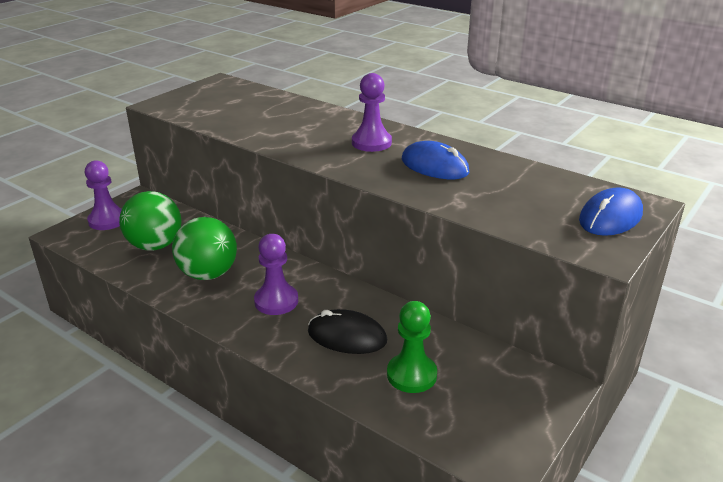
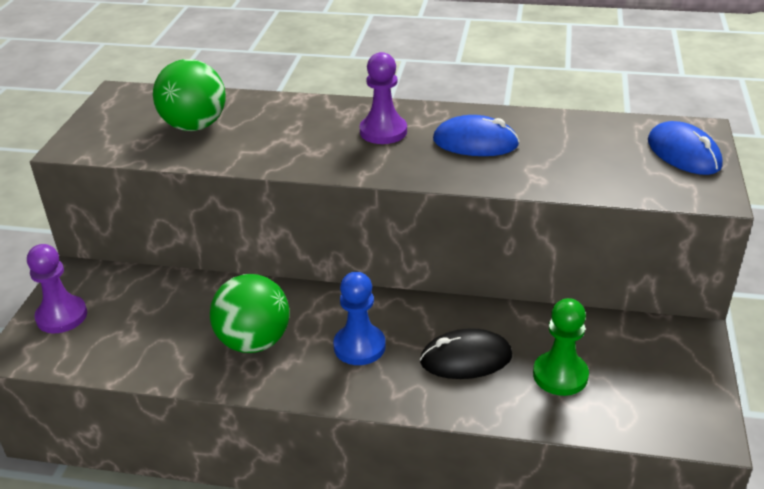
camera: 25 degrees left, 5 degrees up
green ball [119,191,181,251] -> green ball moved to [153,59,226,131]
purple pawn [254,234,298,315] -> blue pawn [333,272,386,365]
blue mouse [579,187,643,236] -> blue mouse turned 45 degrees counterclockwise [648,121,723,175]

